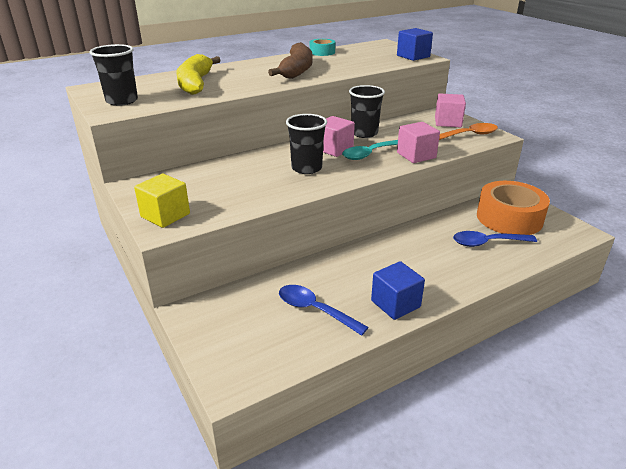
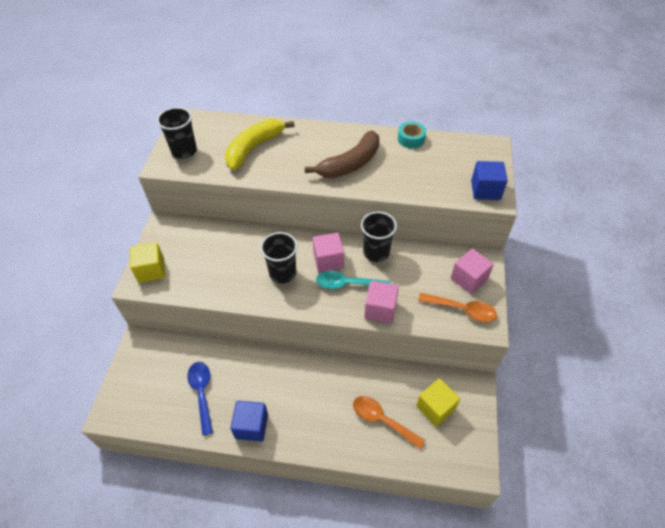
camera: 40 degrees right, 20 degrees up
blue spoon [453,231,537,247] -> orange spoon [353,396,425,449]
orange tape [477,181,550,235] -> yellow cube [416,378,460,427]

